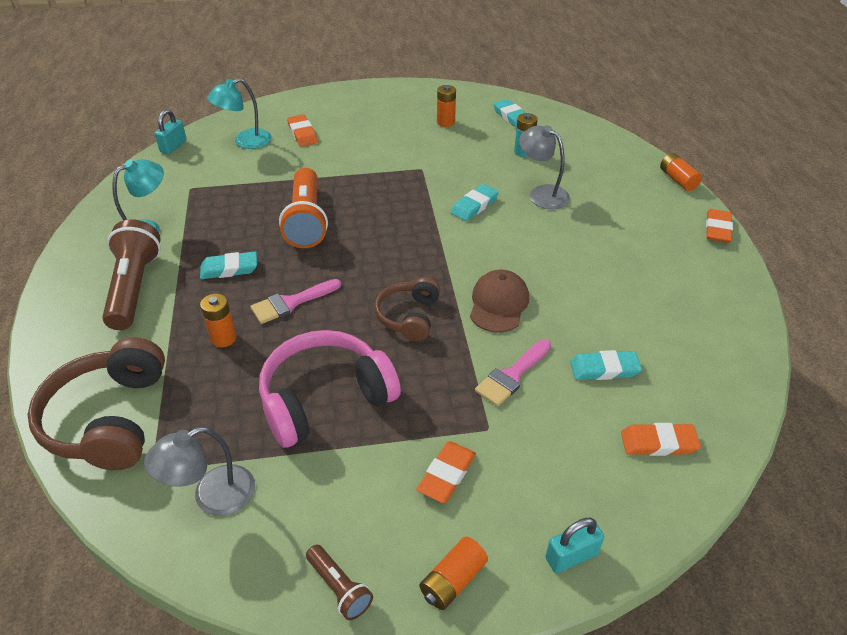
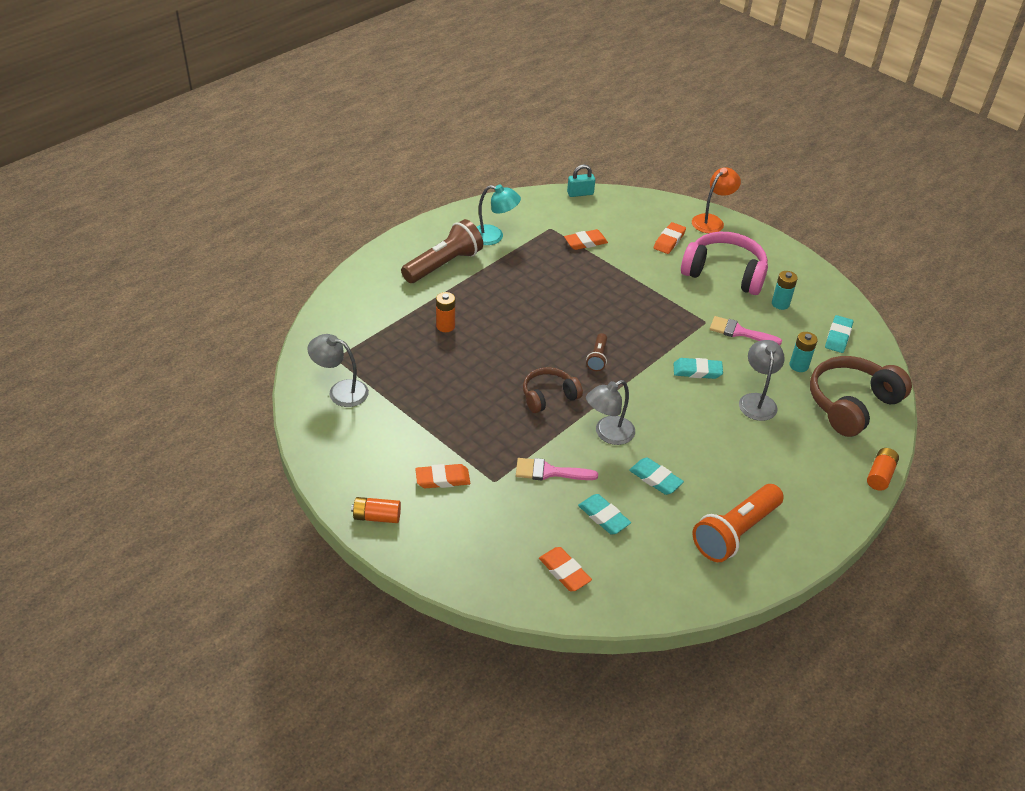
camera: 50 degrees right, 0 degrees up
brown headphones [27,337,165,470] -> brown headphones moved to [810,356,912,437]
turquoise eraser [200,252,257,279] -> turquoise eraser moved to [629,458,684,495]
turquoise lamp [207,78,272,149] -> none
pink brush [250,279,341,324] -> pink brush moved to [710,316,782,345]
pink headphones [259,330,401,448] -> pink headphones moved to [681,232,768,295]
orange flashlight [279,168,328,248] -> orange flashlight moved to [692,484,784,562]
brown flashlight [306,545,373,620] -> brown flashlight moved to [586,333,607,371]
orange battery [437,85,456,127] -> turquoise battery [772,271,798,310]
brown cap [470,269,529,333] -> grey lamp [586,380,635,445]
turquoise padlock [545,518,604,573] -> none
orange eraser [706,209,733,243] -> orange eraser moved to [564,229,608,250]
none -> orange lamp [692,167,741,233]

